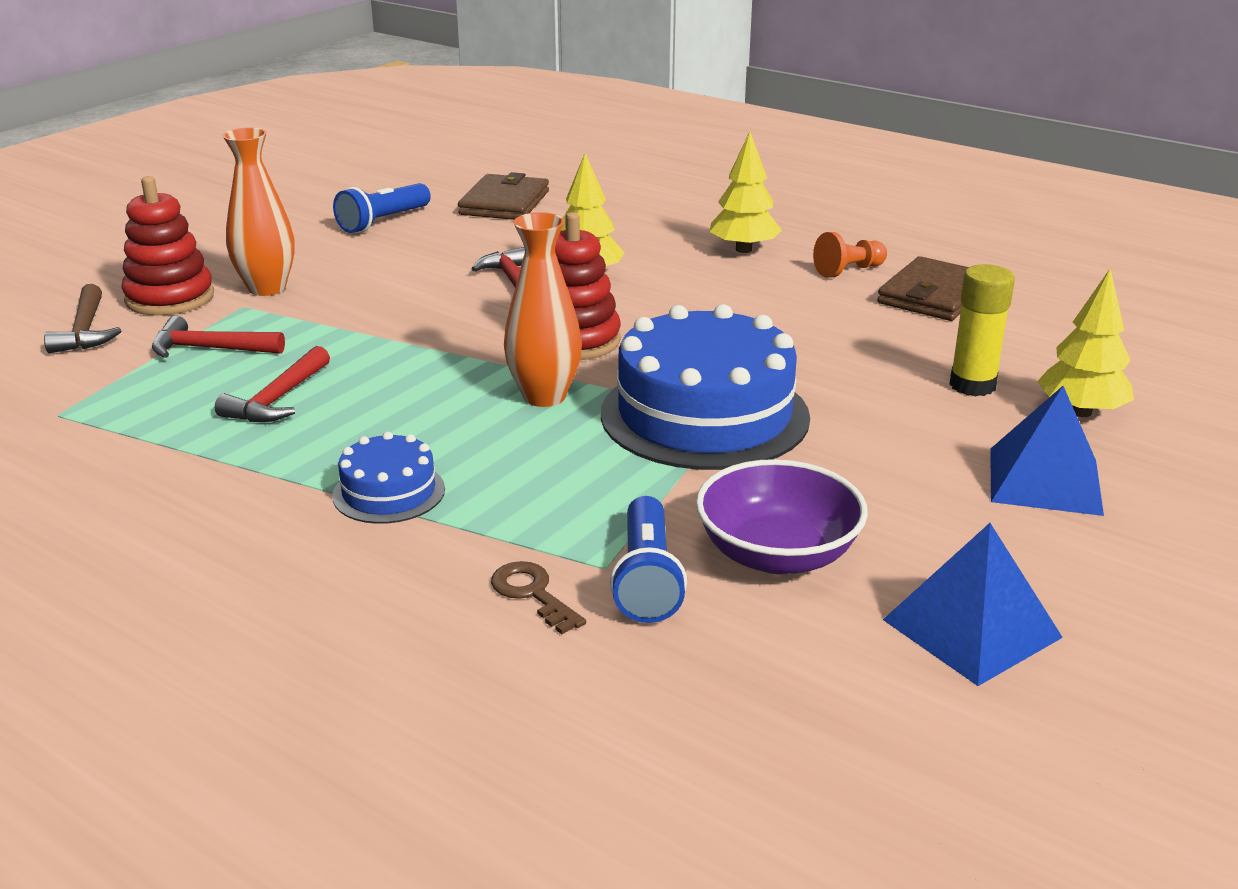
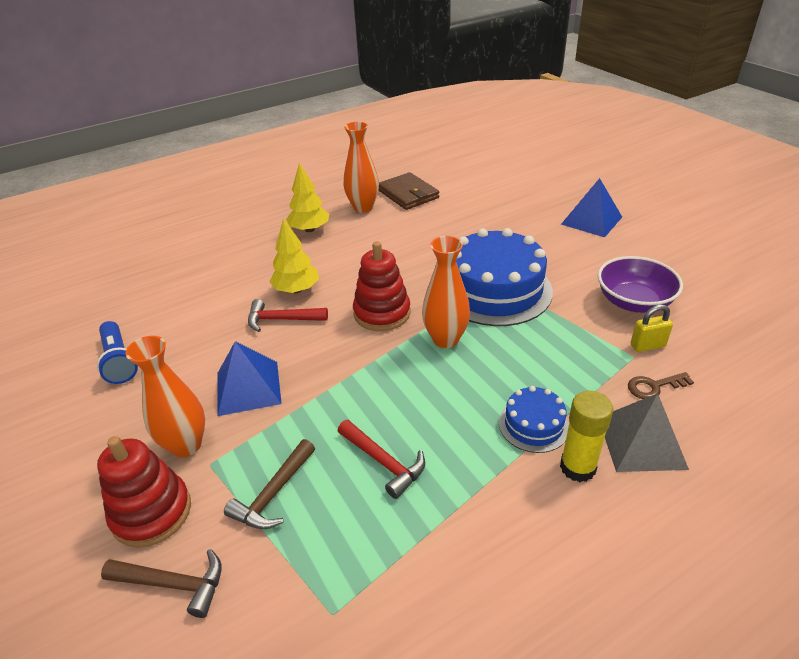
camera: 65 degrees left, 10 degrees up
red hammer [152,316,285,358] -> brown hammer [224,439,315,529]
brown wallet [458,172,549,220] -> none
blue flashlight [610,496,687,623] -> yellow padlock [631,304,673,352]
orange pawn [813,232,887,278] -> orange vase [344,122,379,213]
blue pyramid [883,523,1063,686] -> blue pyramid moved to [218,341,282,416]
yellow glue stick [949,264,1015,396] -> yellow glue stick moved to [560,391,613,482]
yellow tree [1037,269,1134,417] -> none
none -> grey pyramid [605,393,689,472]

